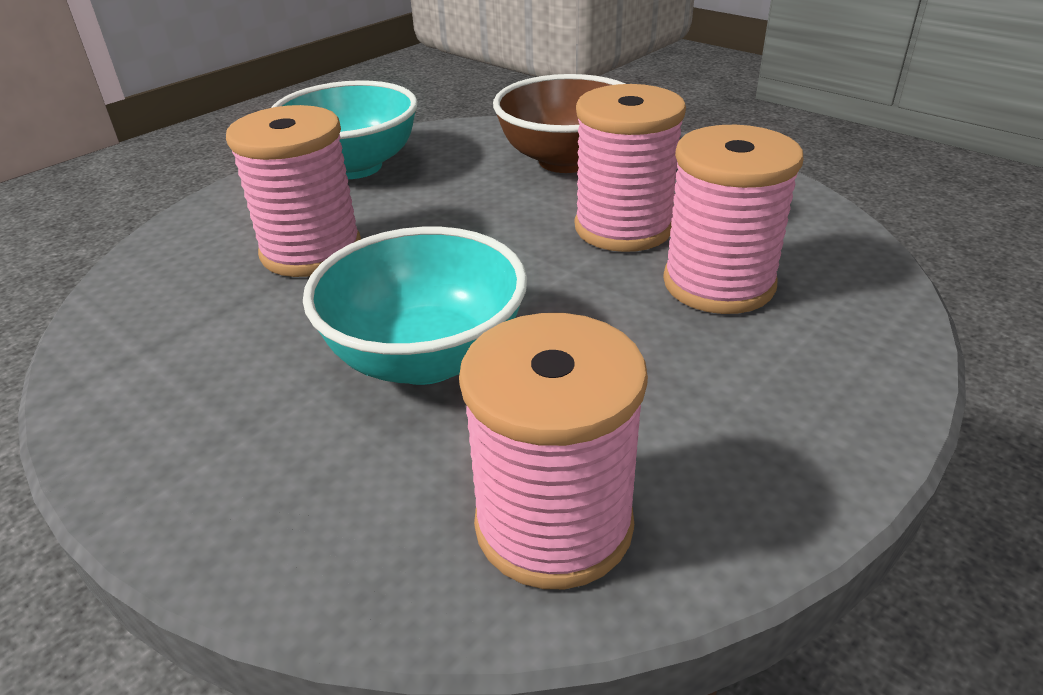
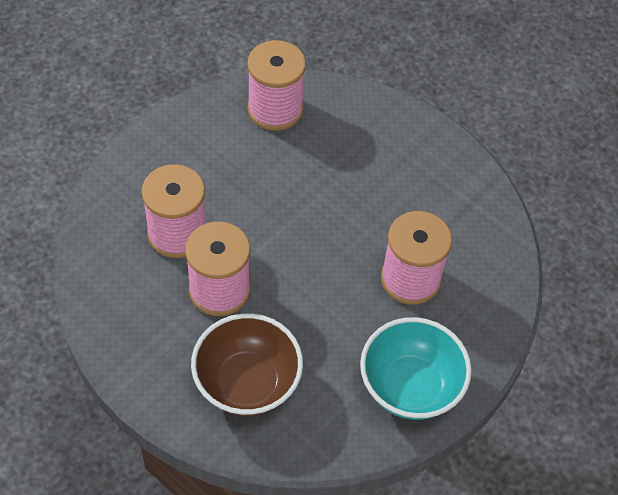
camera: 175 degrees right, 20 degrees up
turquoise bowl [303,227,527,385] -> none

